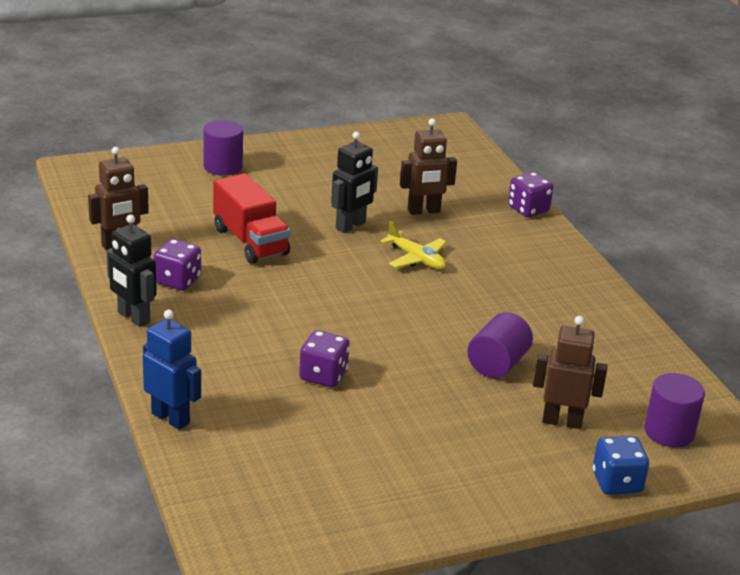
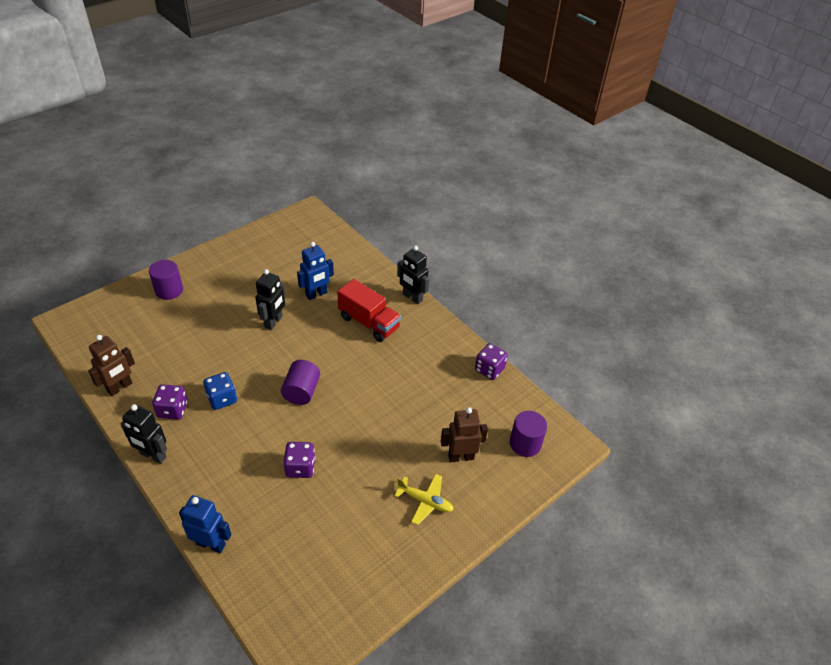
camera: 20 degrees left, 15 degrees up
red truck [213,173,290,264] -> red truck moved to [337,279,401,342]
yellow plane [380,221,447,269] -> yellow plane moved to [394,474,454,525]
brown robot [400,118,457,215] -> blue robot [297,242,334,300]
purple cylinder [467,312,533,378] -> purple cylinder moved to [281,360,320,405]
purple dice [508,172,553,217] -> purple dice moved to [475,343,508,380]
blue dice [593,436,649,495] -> blue dice moved to [203,372,237,410]
none -> black robot [397,245,429,304]

